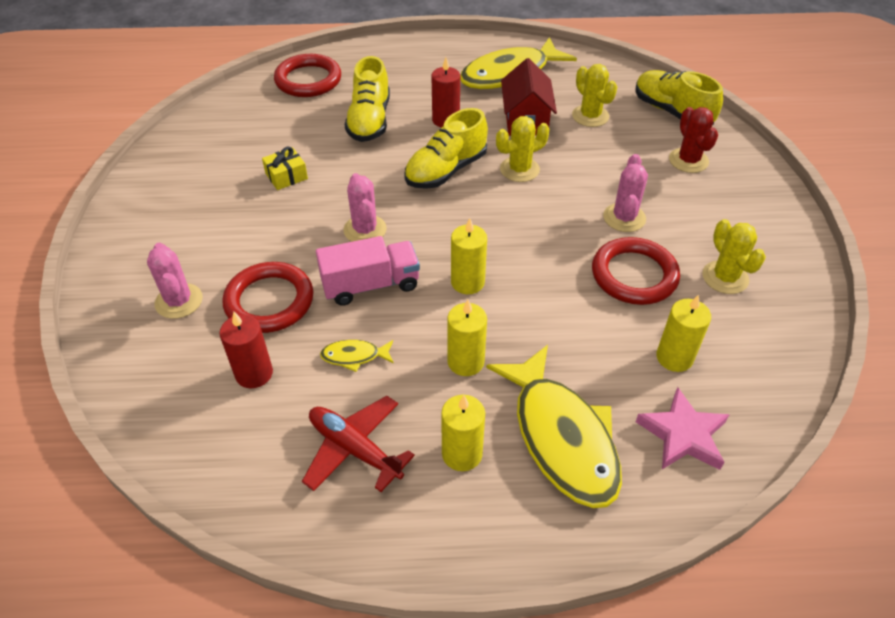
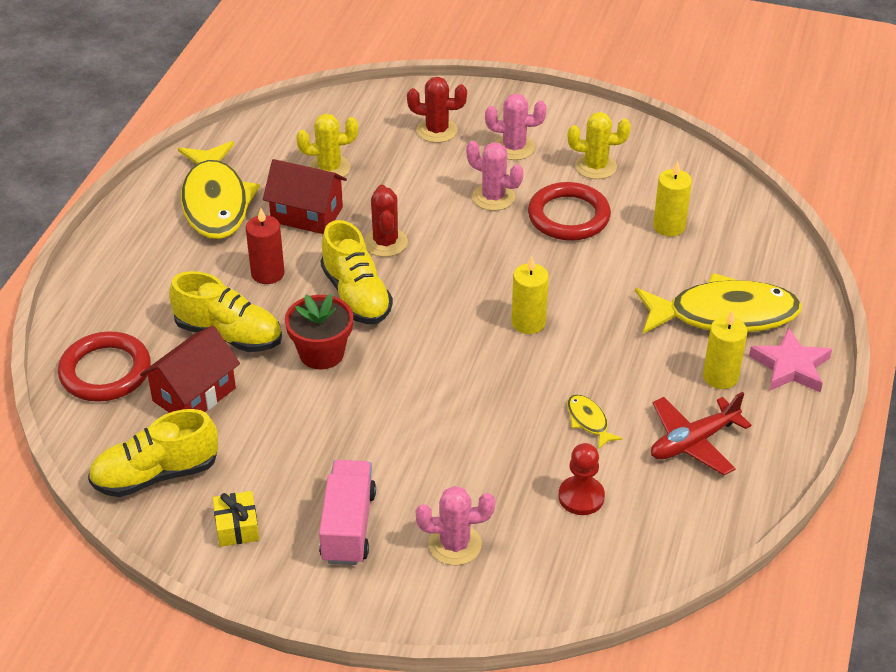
camera: 70 degrees left, 5 degrees down
red candle [220,312,273,388] -> red pawn [559,443,605,515]
red ring [222,262,313,333] -> none
yellow gift [262,147,308,190] -> yellow gift moved to [213,491,259,547]
pink truck [316,236,420,306] -> pink truck moved to [319,460,376,565]
yellow fish [320,340,393,372] -> yellow fish turned 135 degrees clockwise [567,394,623,450]
pink cactus [343,173,387,242] -> pink cactus moved to [485,93,547,160]
yellow candle [447,300,487,376] -> none
yellow cactus [496,116,549,182] -> red cactus [364,185,408,257]
yellow shoe [636,70,723,124] -> yellow shoe moved to [88,409,218,497]
pink star [636,387,730,470] -> pink star moved to [749,328,832,393]
none -> red house [140,325,240,413]
none -> red flower pot [285,294,353,369]

